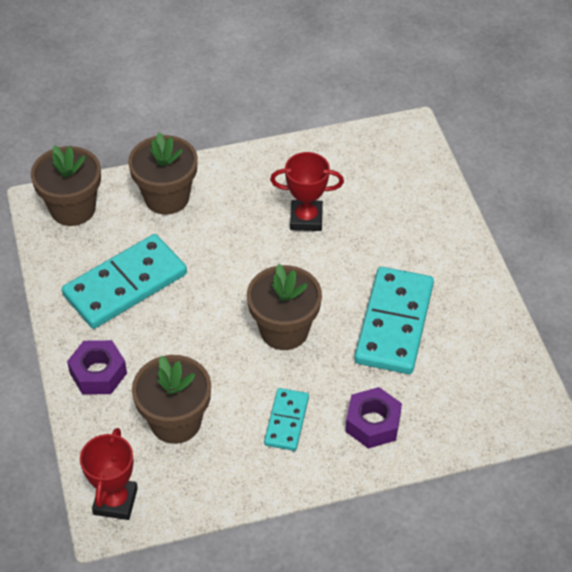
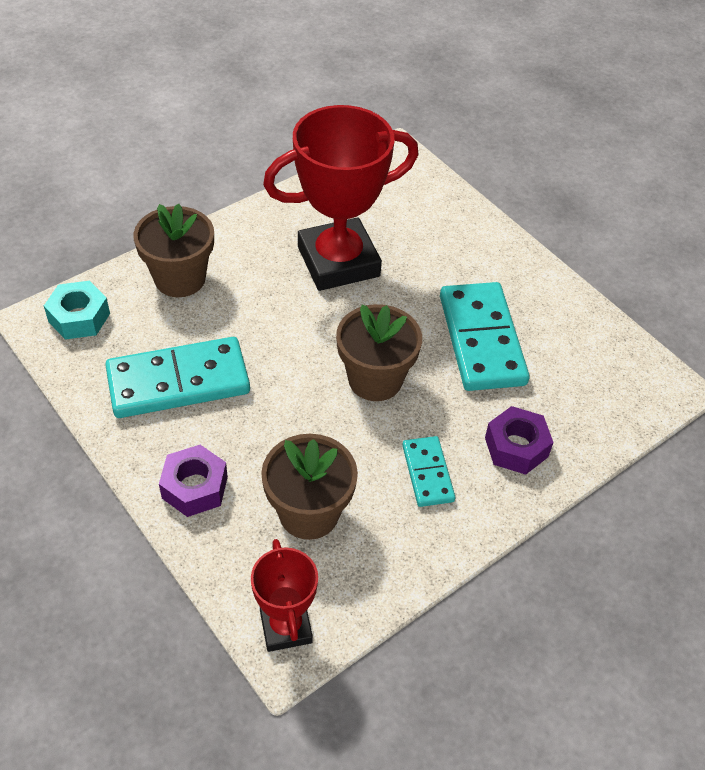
camera: 25 degrees left, 0 degrees up
brown flower pot [31,145,101,226] -> turquoise nut [44,281,110,340]
turquoise domino [62,234,187,329] -> turquoise domino turned 45 degrees clockwise [105,337,250,418]
red trophy [270,152,344,231] -> red trophy [263,105,419,291], size x1.91

